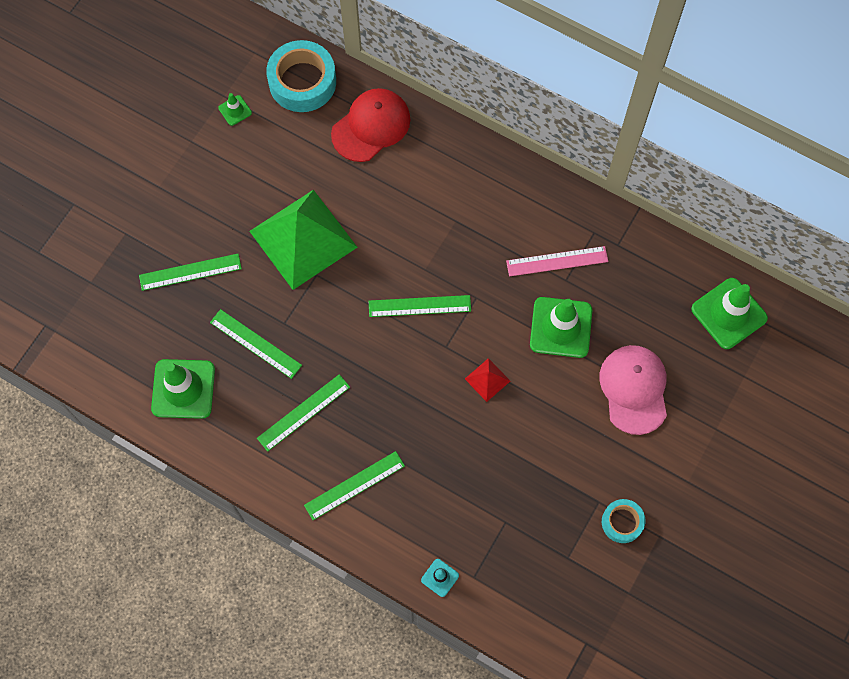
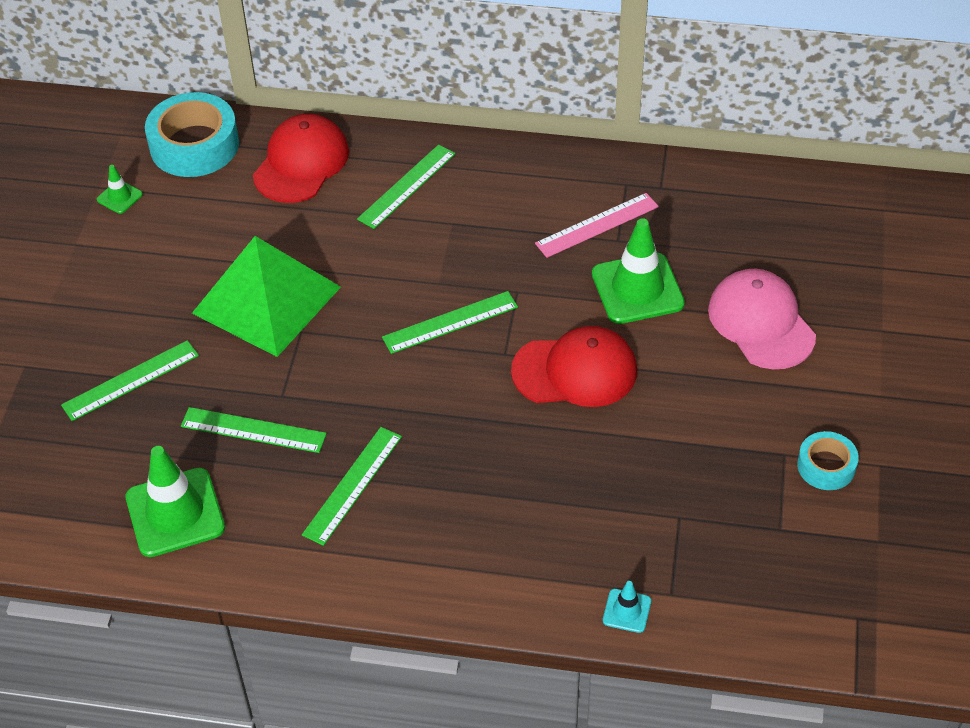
camera: 20 degrees left, 20 degrees down
green ruler [304,451,405,520] -> green ruler moved to [357,144,455,229]
red pyramid [465,358,510,402] -> red cap [511,326,637,407]
green traffic cone [691,278,768,349] -> none

